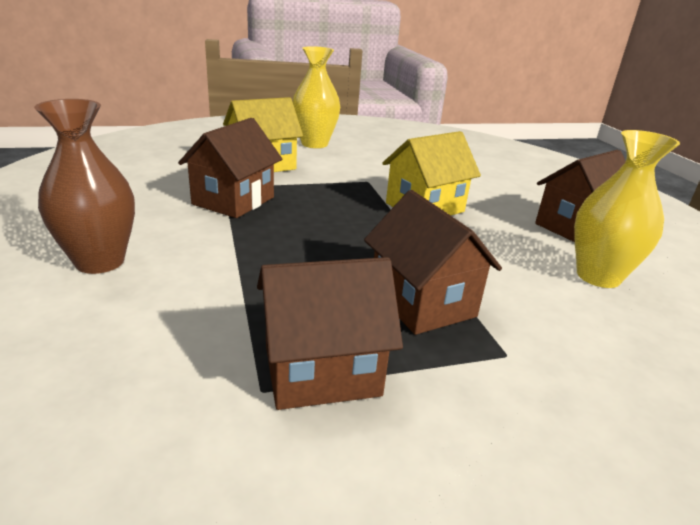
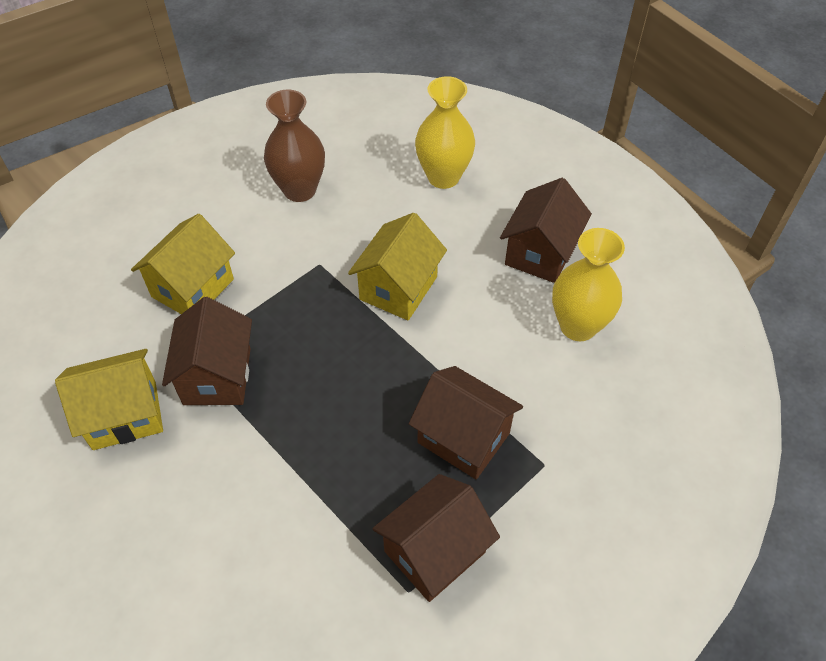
camera: 25 degrees left, 25 degrees up
brown vase [34,99,135,274] -> brown vase moved to [264,90,325,202]
yellow vase [292,46,340,148] -> yellow vase moved to [415,76,475,189]
none -> yellow house [55,349,163,450]

